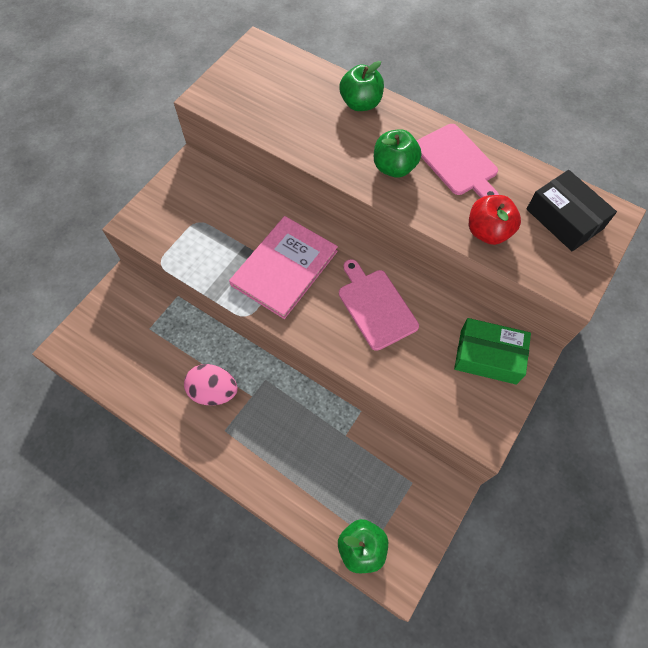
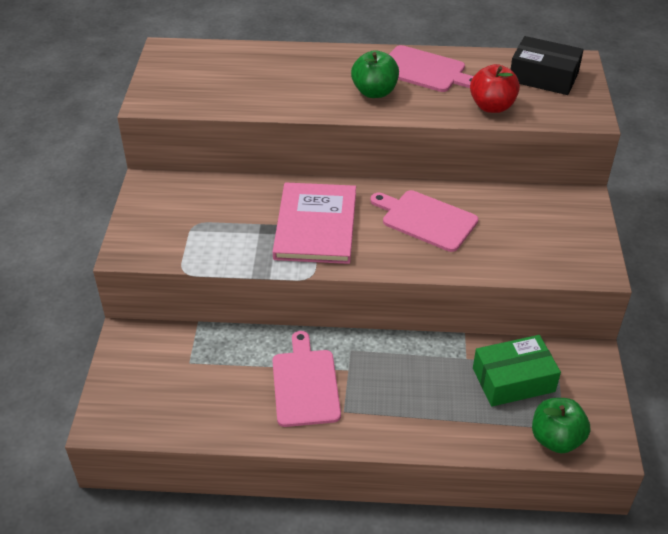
camera: 30 degrees left, 20 degrees down
pink egg [184,364,238,405] -> pink cutting board [272,331,341,427]
green apple [339,61,384,111] -> none
green box [454,318,531,385] -> green box moved to [473,335,561,407]

